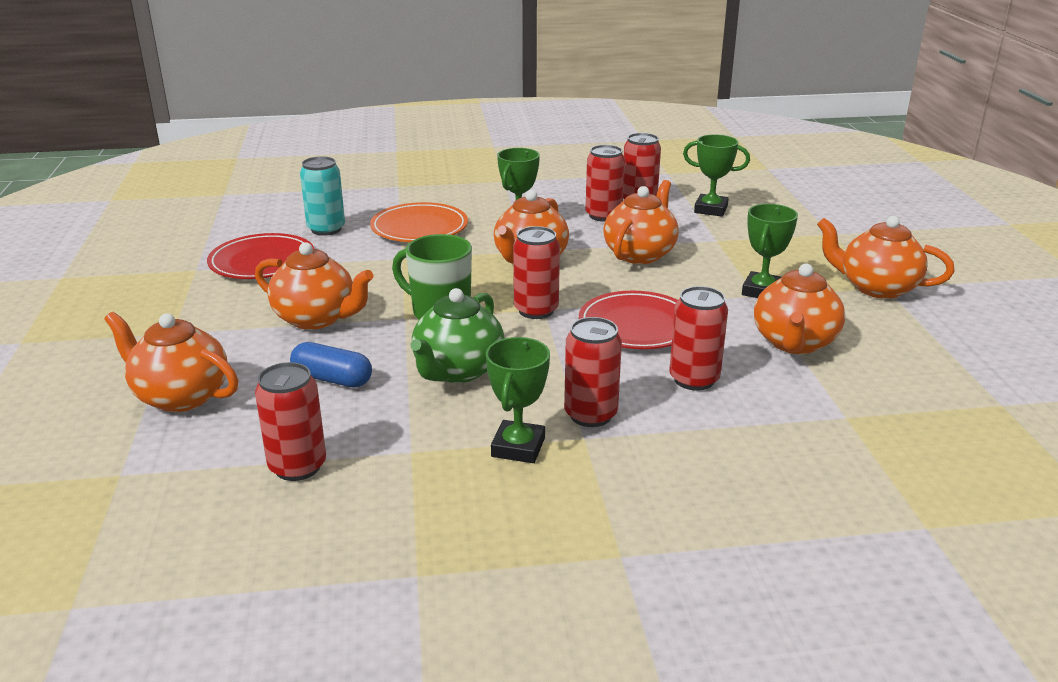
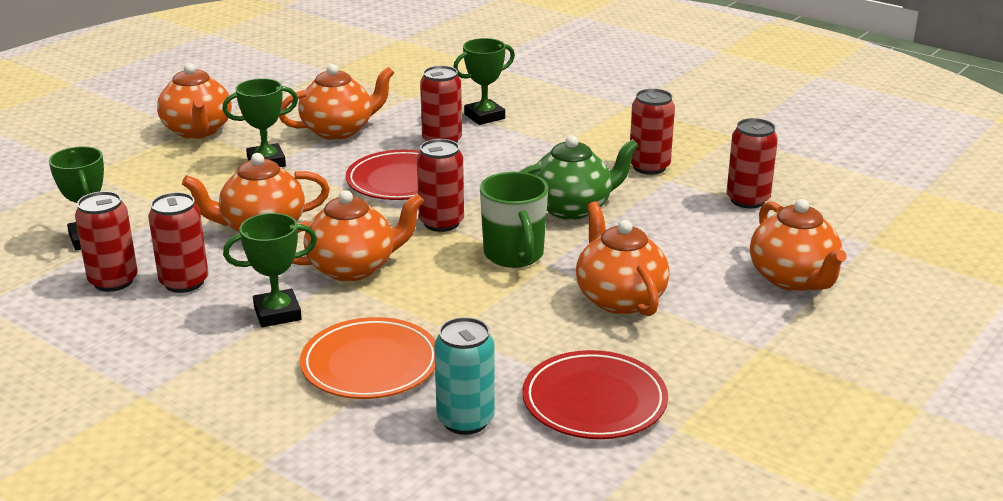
camera: 135 degrees left, 0 degrees up
blue capsule [290,342,372,387] -> none
green trophy [486,337,550,463] -> green trophy moved to [453,38,515,125]
red can [564,317,622,427] -> red can moved to [630,89,675,175]

